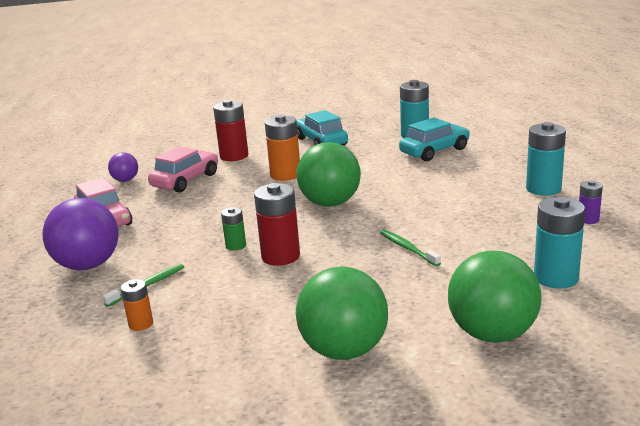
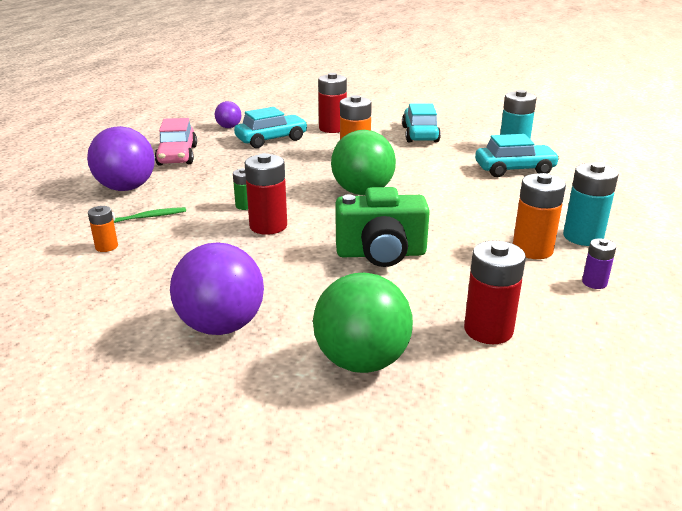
camera: 25 degrees right, 5 degrees up
pink car [148,146,218,193] -> turquoise car [234,107,308,148]
green ball [296,266,388,360] -> purple ball [170,242,264,335]
green toothbrush [380,230,441,266] -> green camera [336,187,430,267]
turquoise battery [534,197,585,289] -> red battery [464,240,526,344]
none -> orange battery [513,173,566,259]

